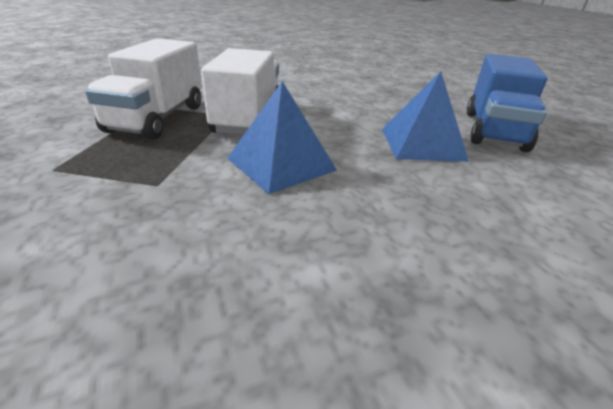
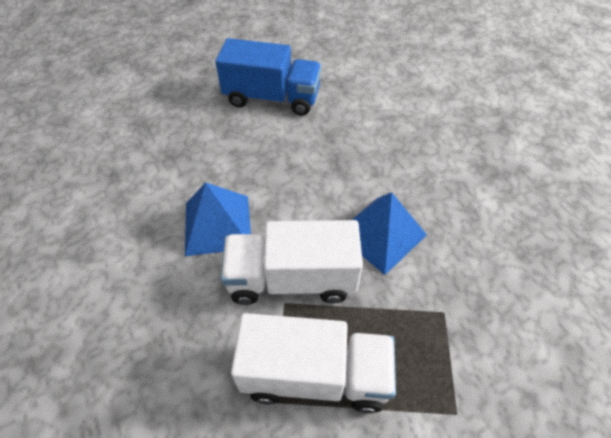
camera: 95 degrees left, 20 degrees up
blue pyramid [382,71,469,162] -> blue pyramid moved to [185,182,251,256]

